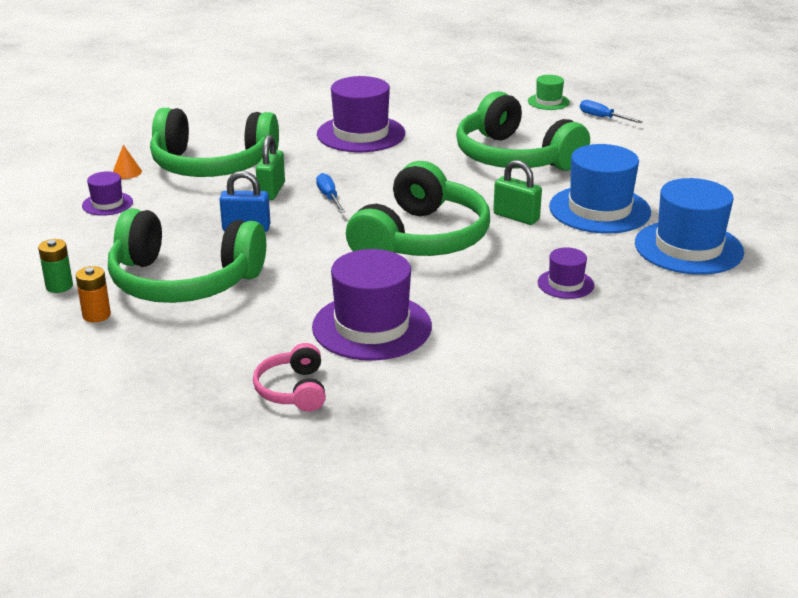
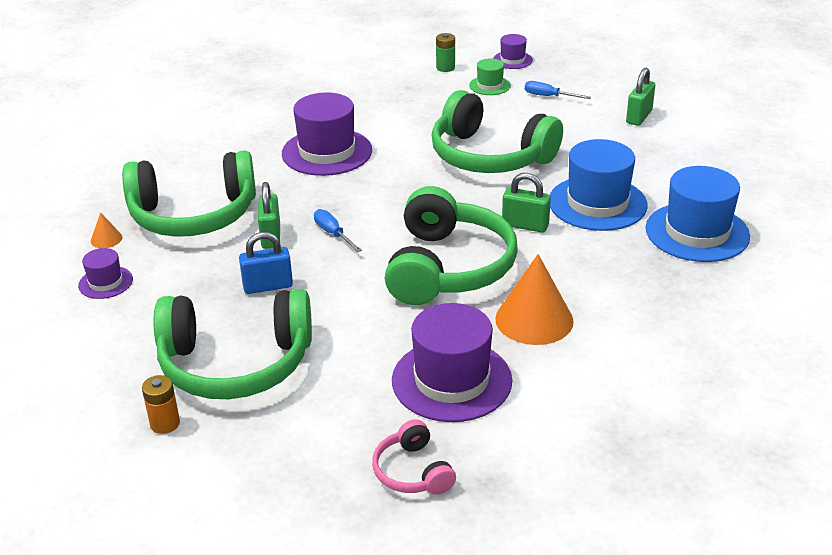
camera: 15 degrees left, 5 degrees up
green battery [38,239,73,293] -> green battery moved to [436,33,455,72]
purple hat [538,247,594,299] -> purple hat moved to [493,34,533,69]
none -> orange cone [495,254,574,345]
none -> green padlock [626,67,655,126]

